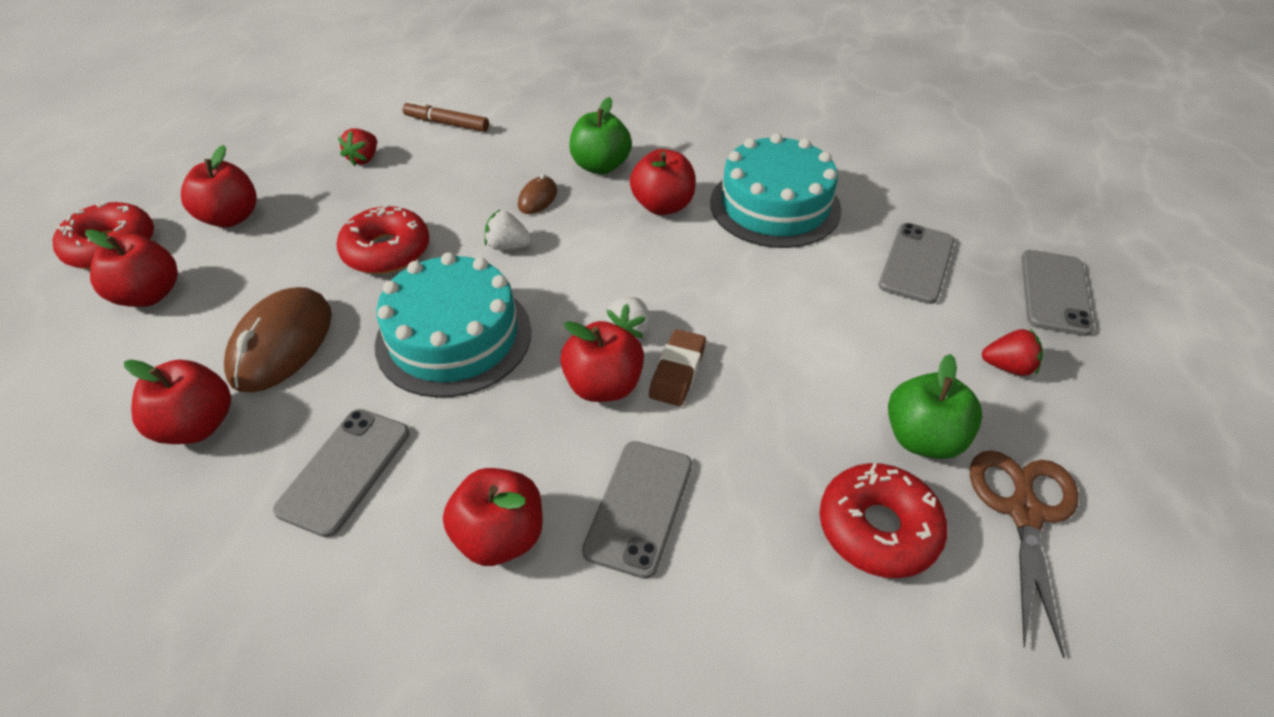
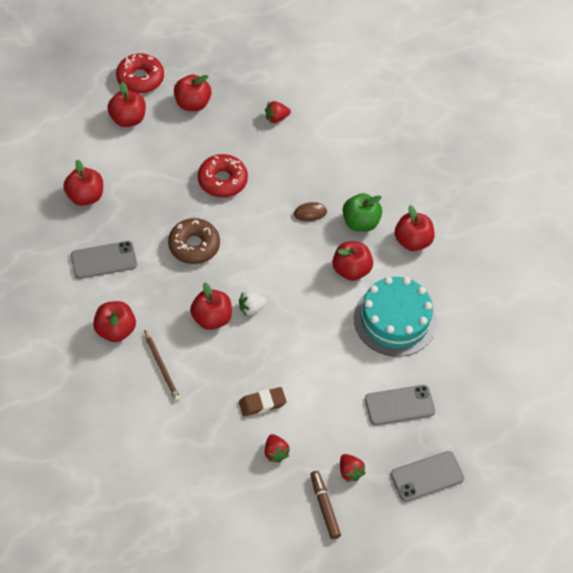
camera: 50 degrees right, 10 degrees up
brown mouse [224,287,332,392] -> none
turquoise cake [375,252,531,398] -> brown donut [168,218,220,264]
brown marker [403,101,489,132] -> brown marker moved to [310,471,341,539]
white strawberry [484,209,532,250] -> none
grey phone [582,441,692,579] -> brown pencil [144,330,180,401]
brown eraser [649,329,706,406] -> brown eraser moved to [239,387,287,416]
red donut [820,463,947,578] -> none
green apple [888,354,982,459] -> red strawberry [265,434,290,463]
brown scissors [970,450,1079,658] -> none
none -> red apple [394,205,434,251]

